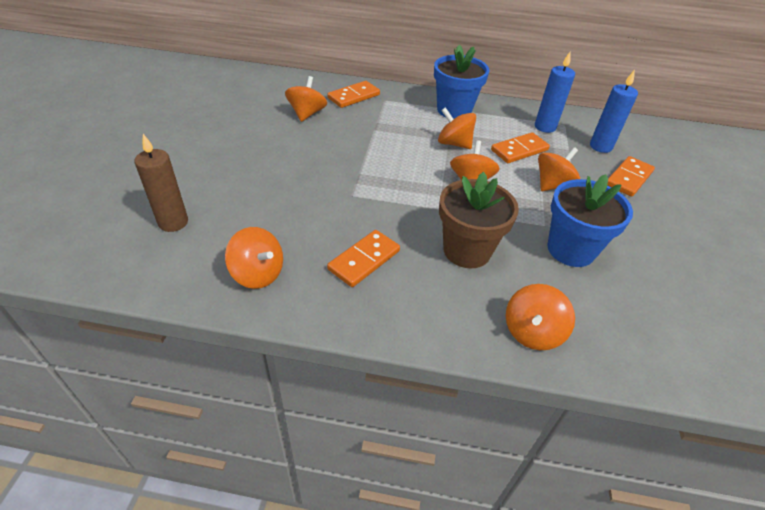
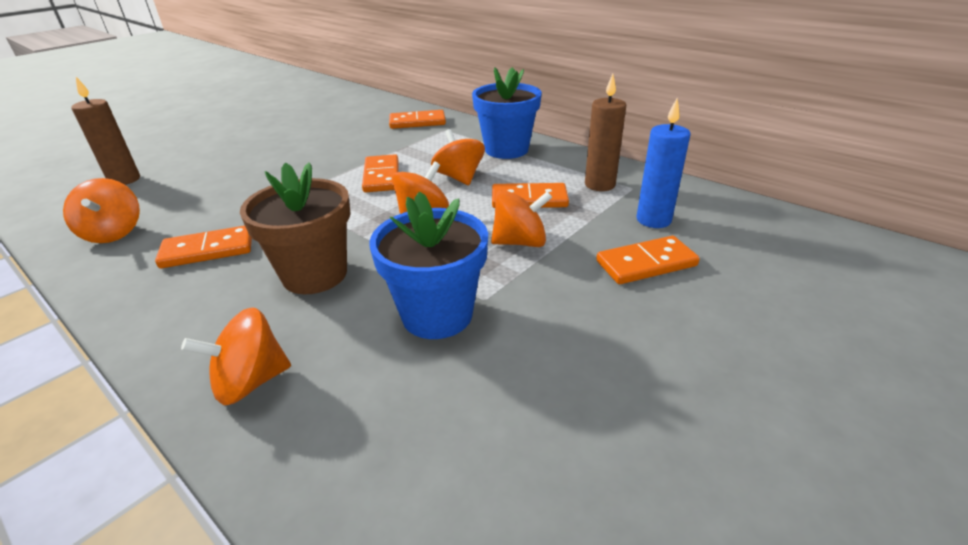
camera: 35 degrees right, 10 degrees down
orange spinning top [285,76,327,122] -> none
blue candle [535,52,575,133] -> brown candle [585,74,626,191]
none -> orange domino [362,154,398,192]

